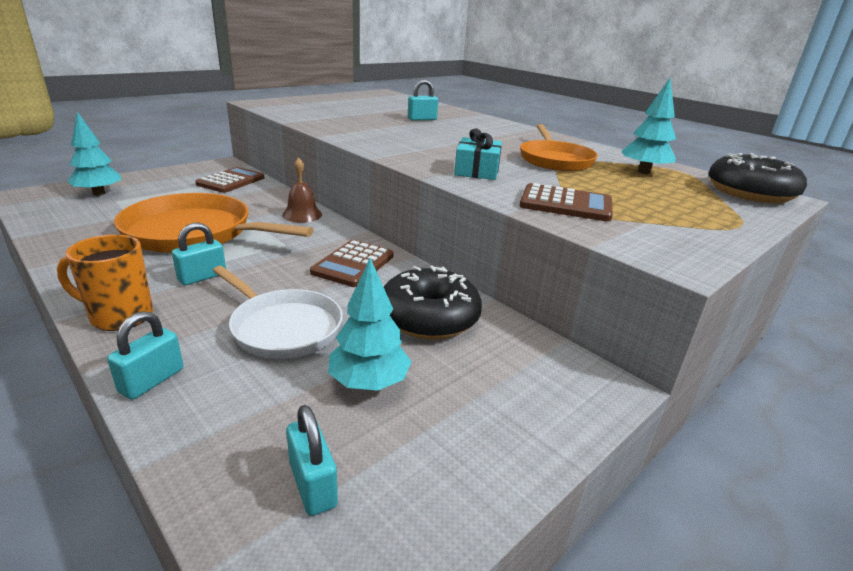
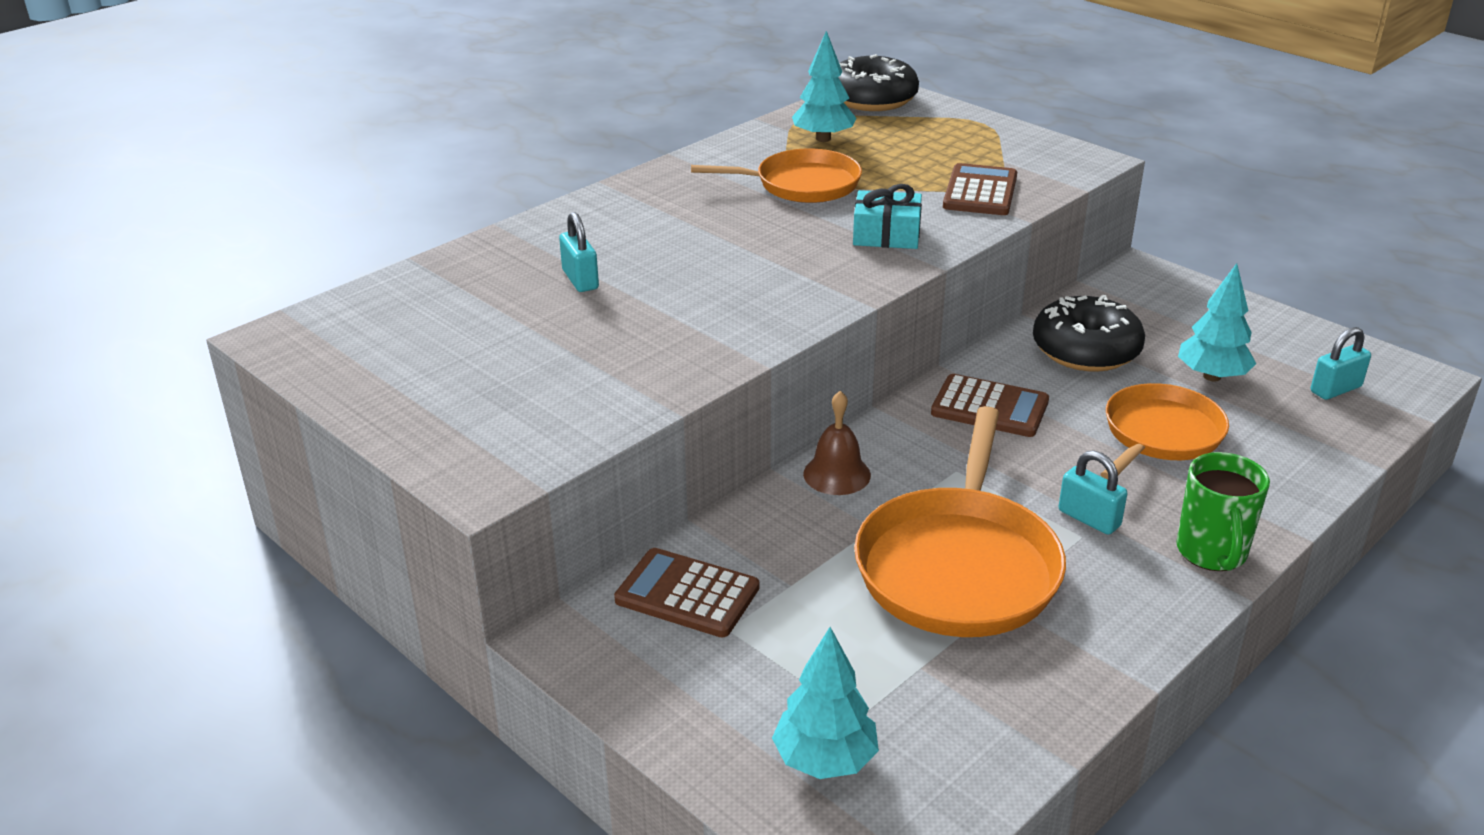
camera: 90 degrees left, 5 degrees up
orange mug [57,234,153,331] -> green mug [1176,452,1270,571]
turquoise padlock [107,311,183,400] -> none
white pan [213,266,343,359] -> orange pan [1101,383,1229,480]

